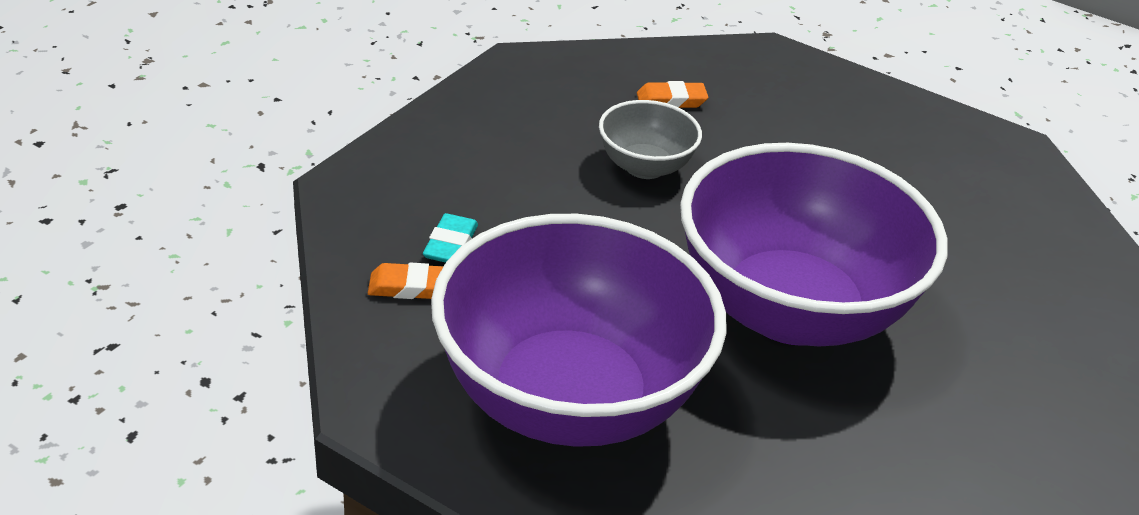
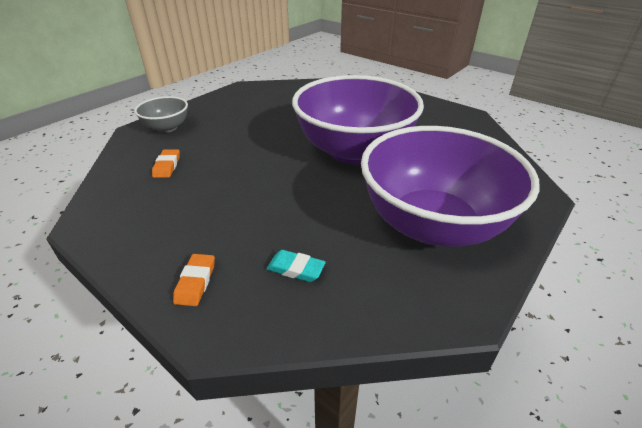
camera: 80 degrees left, 0 degrees up
orange eraser [368,263,444,299] -> orange eraser moved to [173,254,215,306]
grey bowl [599,100,702,179] -> grey bowl moved to [134,96,188,133]

